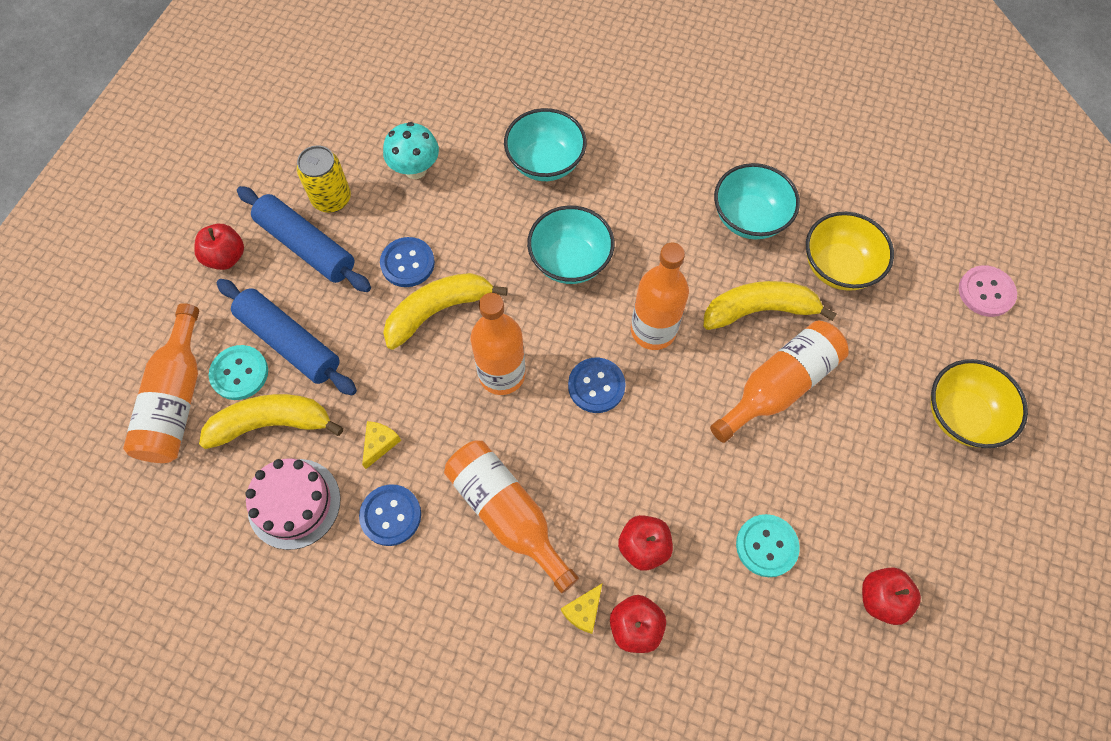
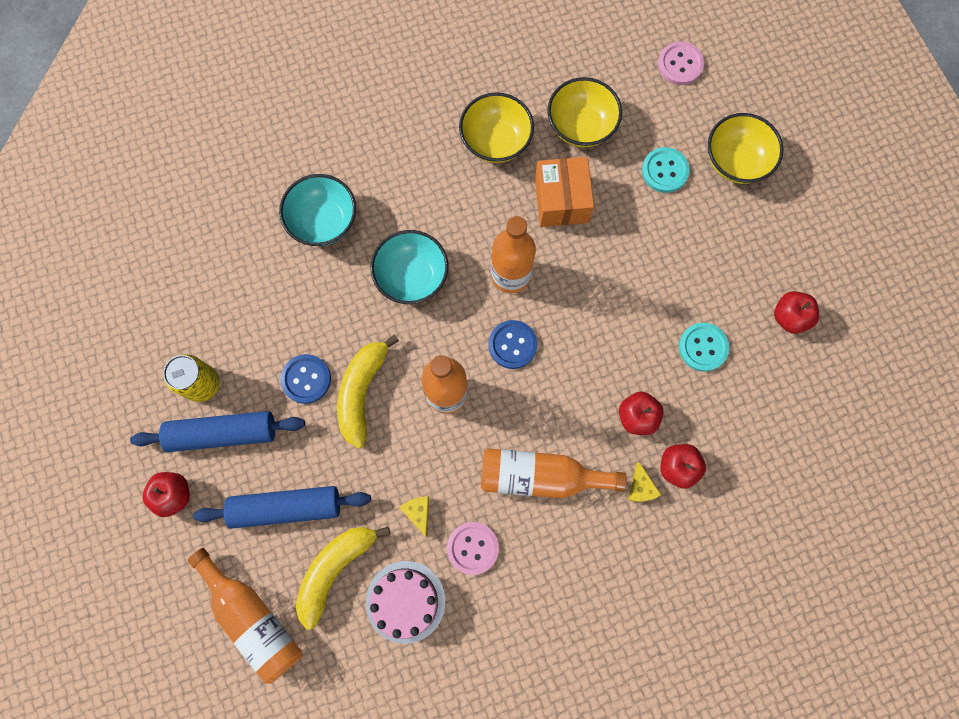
camera: 45 degrees left, 10 degrees up
turquoise button [209,345,268,400] -> turquoise button moved to [642,147,690,193]
blue button [359,484,421,546] -> pink button [447,522,499,575]
turquoise mushroom [383,122,439,179] -> none
yellow banana [704,281,837,330] -> orange box [535,157,594,227]
orange bottle [710,320,849,443] -> none
turquoise bowl [714,163,800,239] -> yellow bowl [459,92,534,163]

